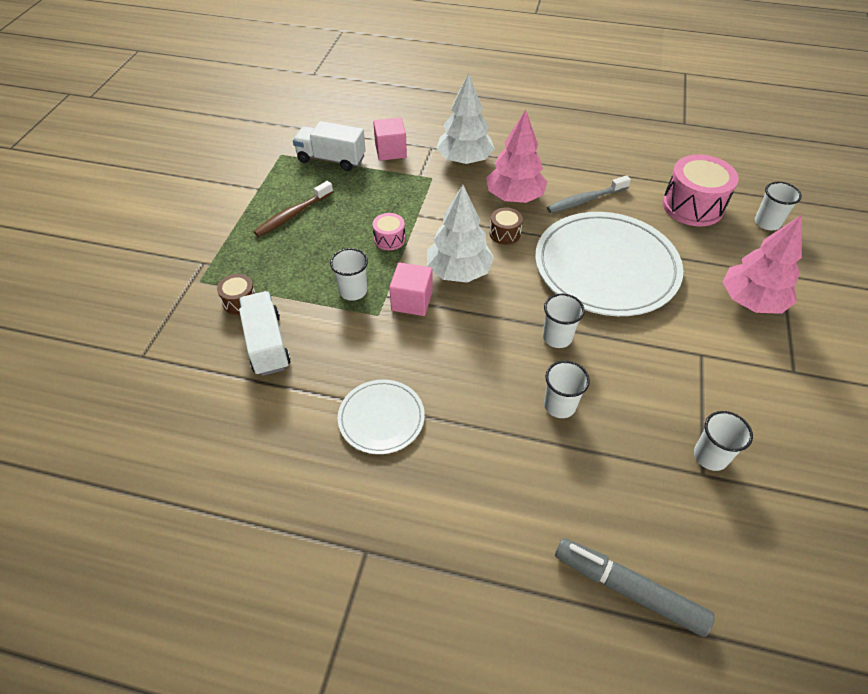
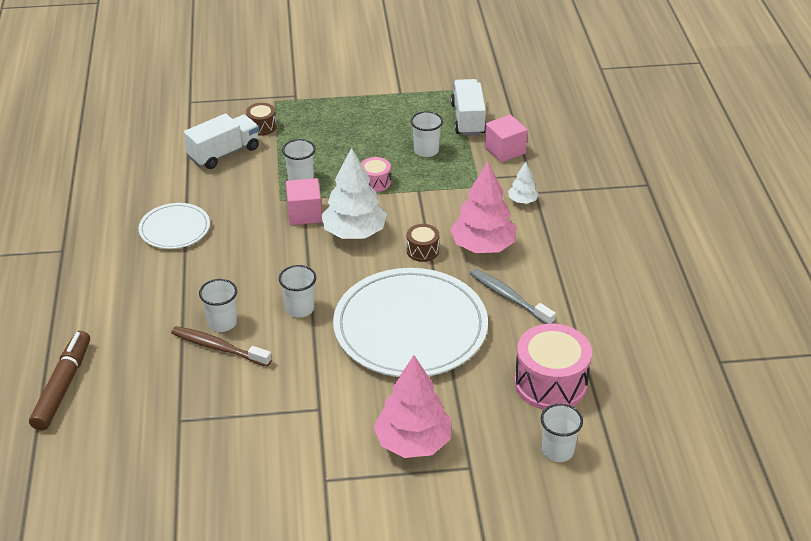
camera: 70 degrees right, 10 degrees down
brown toothbrush [253,181,333,237] -> brown toothbrush moved to [171,326,272,367]
white tree [436,73,495,164] -> white tree [508,162,539,204], size x0.48
grey marker [555,538,715,637] -> brown marker [29,331,90,430]
white cup [694,411,753,471] -> white cup moved to [411,111,443,157]

